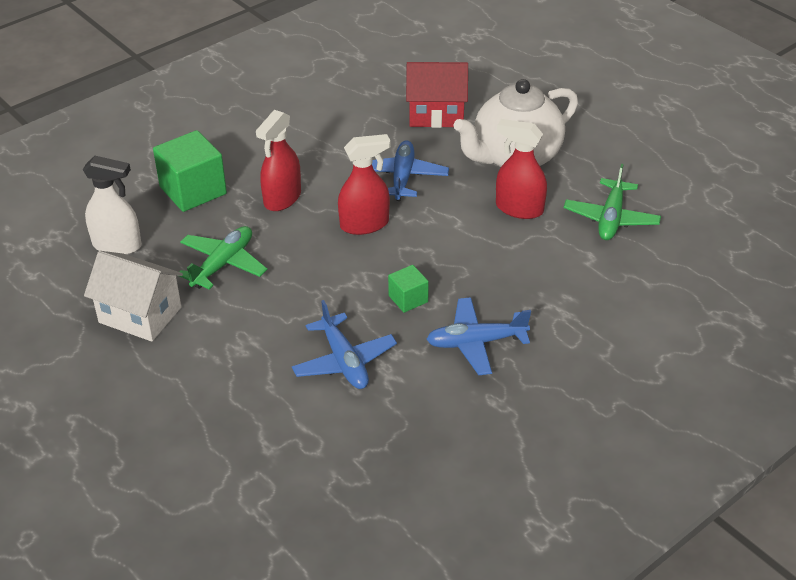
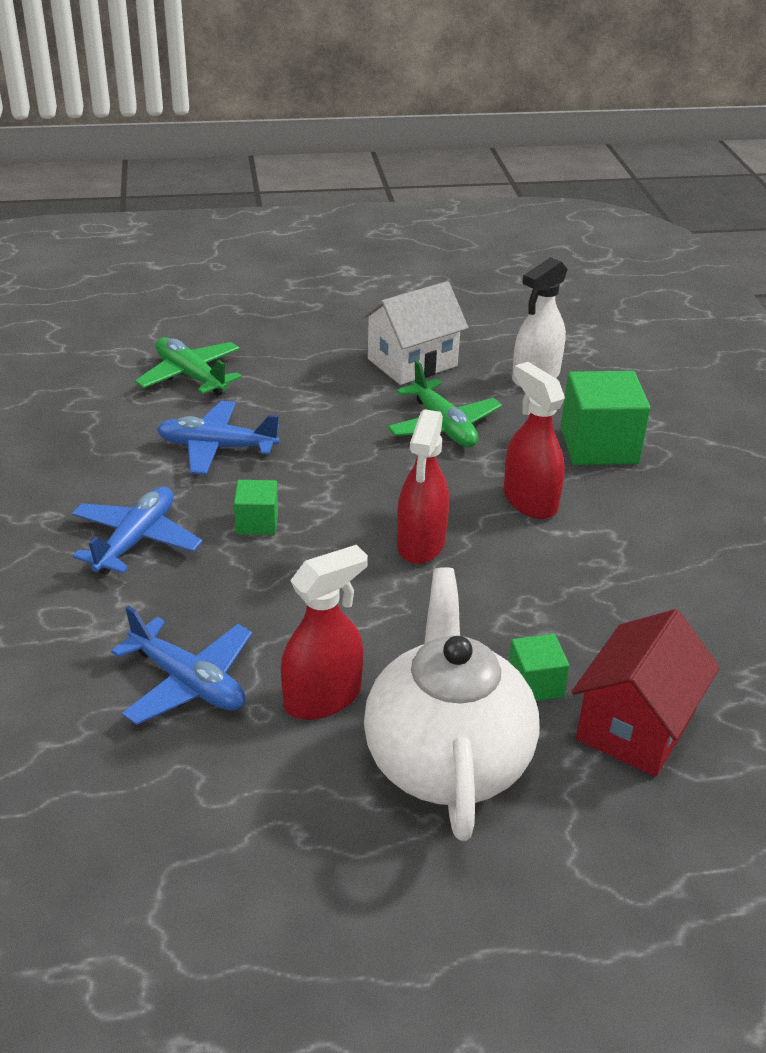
camera: 120 degrees right, 5 degrees down
blue plane [372,140,449,201] -> blue plane moved to [111,606,252,725]
green plane [564,164,661,240] -> green plane moved to [135,337,242,396]
none -> green cube [509,634,569,701]

